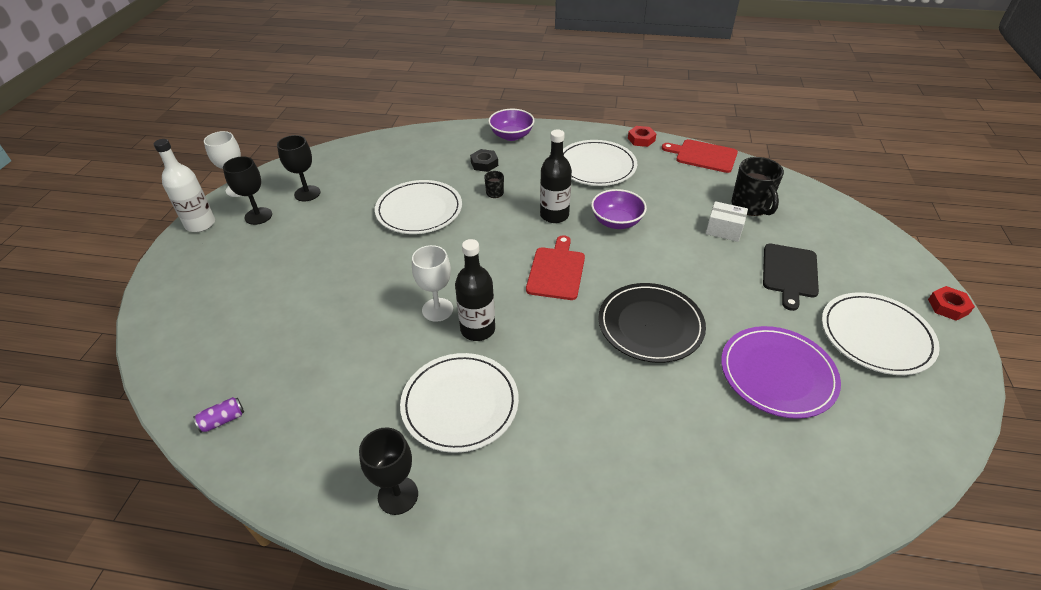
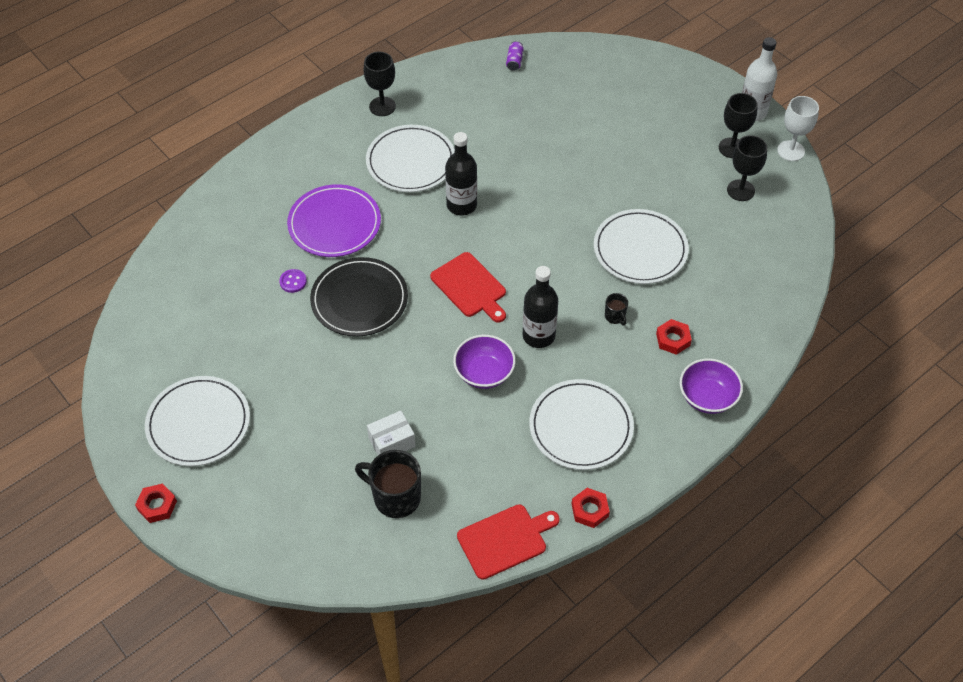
camera: 130 degrees right, 10 degrees up
white goblet [412,245,453,322] -> none
black nut [470,149,498,172] -> red nut [656,319,692,355]
purple plate [721,326,841,419] -> purple plate moved to [287,184,381,257]
black cutting board [763,244,819,311] -> none
none -> purple button [279,269,307,293]

